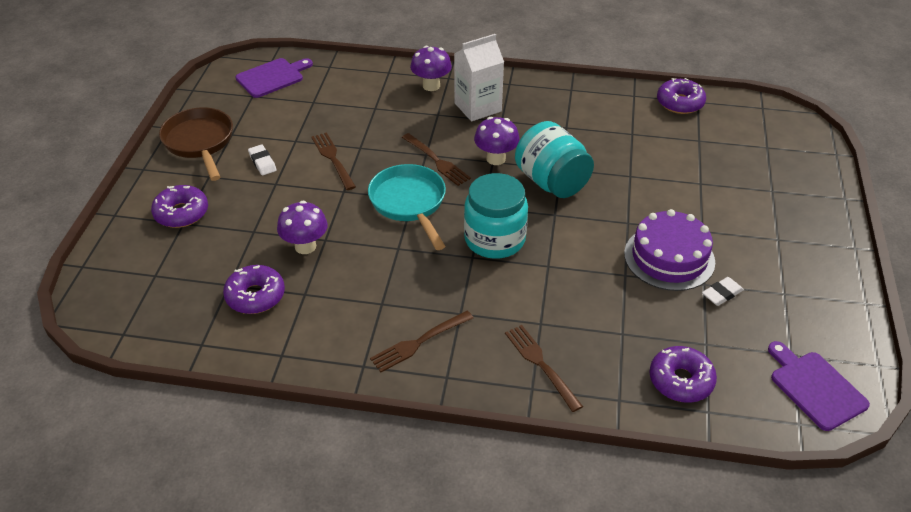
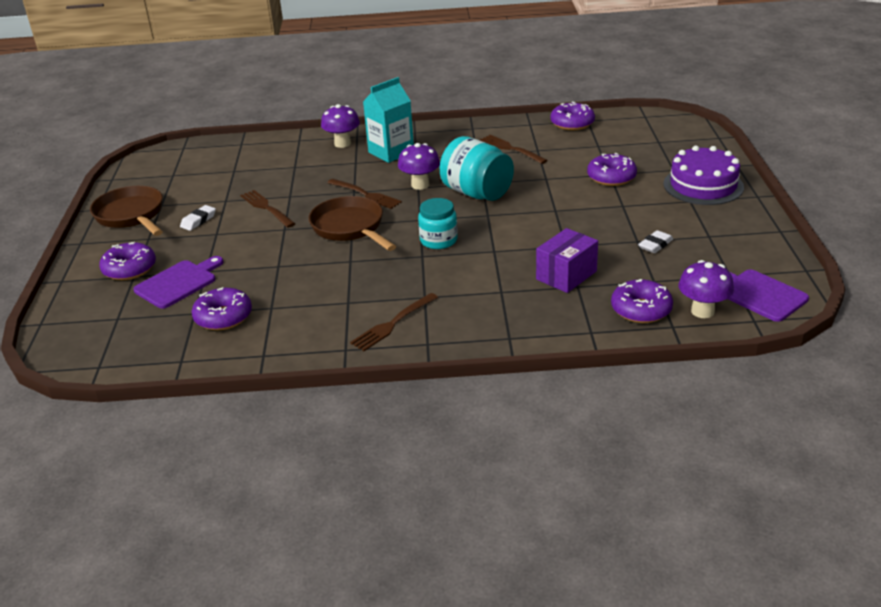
camera: 10 degrees left, 10 degrees down
purple cutting board [236,58,313,98] -> purple cutting board moved to [133,256,223,309]
white eraser [248,145,276,175] -> white eraser turned 75 degrees clockwise [180,205,216,231]
purple mushroom [277,201,328,254] -> purple mushroom moved to [679,260,734,318]
turquoise pan [368,164,446,250] -> brown pan [309,196,396,251]
white carton [454,34,504,121] -> turquoise carton [363,77,414,163]
turquoise jar [464,173,528,259] -> turquoise jar [418,198,458,249], size x0.65
brown fork [505,325,583,412] -> brown fork moved to [480,135,548,164]
purple cake [624,209,715,291] -> purple cake moved to [663,146,744,205]
none -> purple box [536,228,598,293]
none -> purple donut [587,153,637,186]

